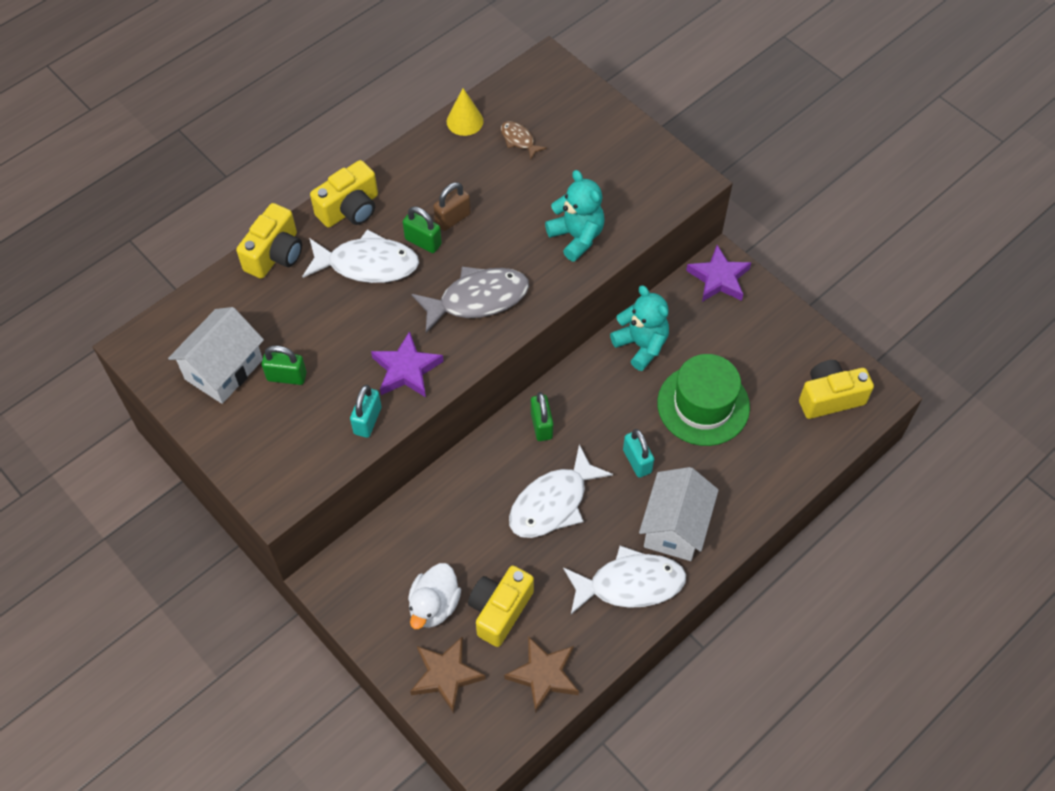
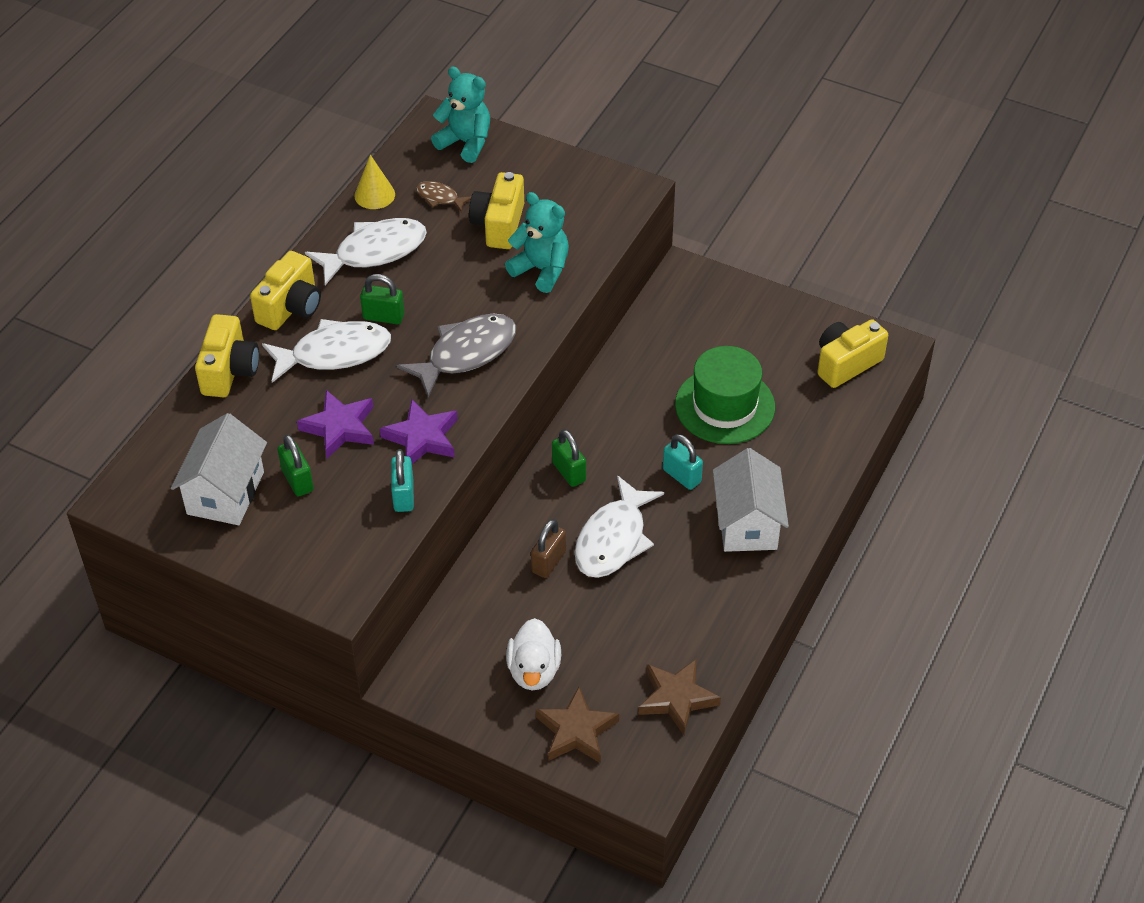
camera: 20 degrees left, 10 degrees down
green padlock [262,345,307,385] -> green padlock turned 75 degrees clockwise [278,434,314,497]
brown padlock [433,182,471,231] -> brown padlock moved to [531,519,566,578]
yellow camera [468,566,534,647] -> yellow camera moved to [469,172,524,249]
white fish [563,546,686,614] -> white fish moved to [305,218,427,285]
turquoise teddy bear [610,285,669,371] -> turquoise teddy bear moved to [431,67,490,163]
purple star [686,245,751,302] -> purple star moved to [297,390,374,459]

